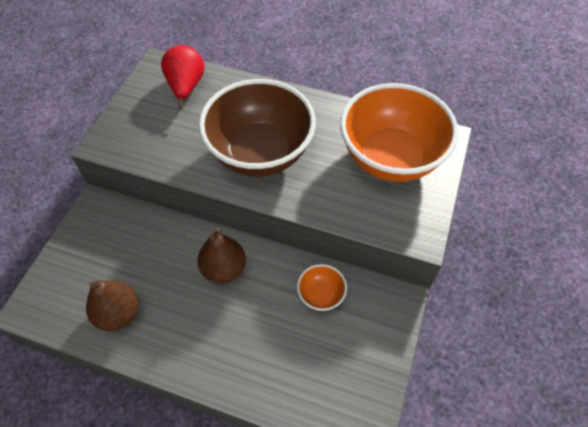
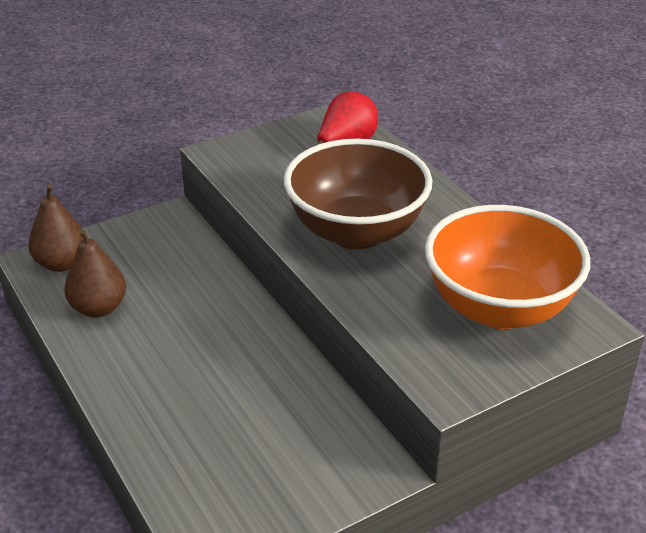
camera: 40 degrees right, 20 degrees down
brown pear [197,228,246,284] -> brown pear moved to [28,185,84,272]
orange bowl [297,264,347,311] -> none

